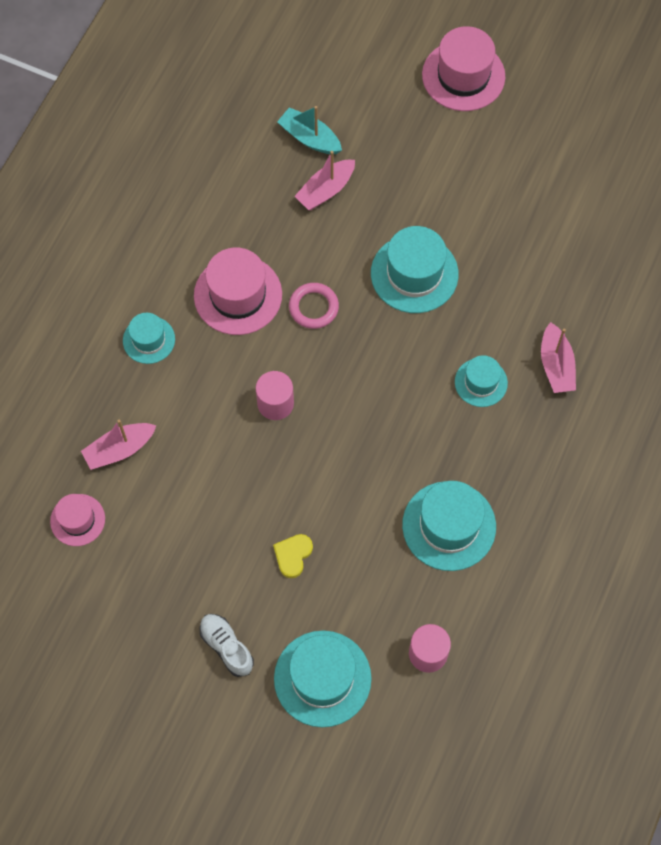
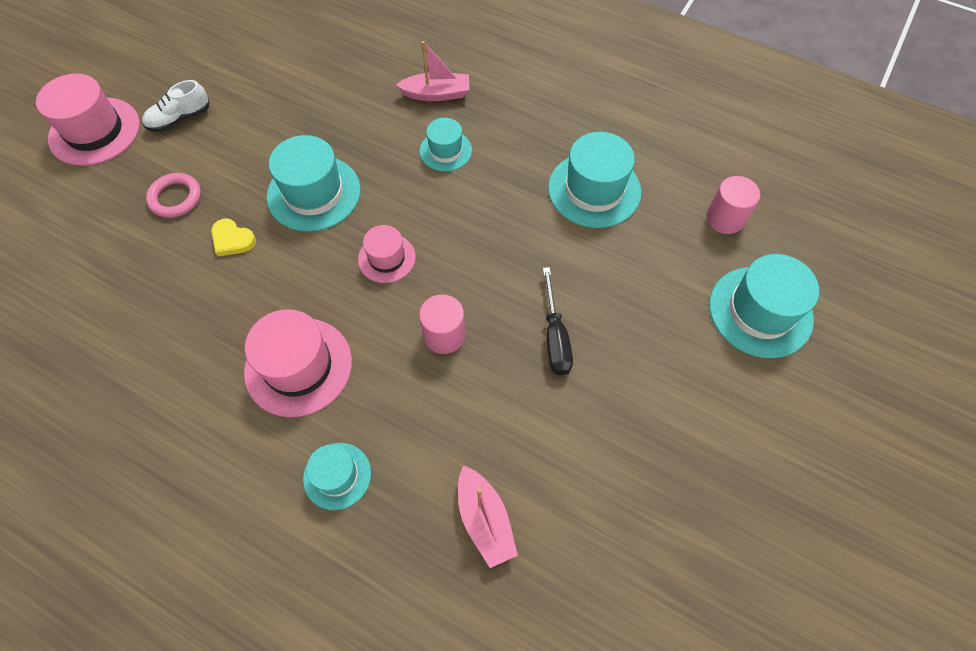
camera: 85 degrees left, 5 degrees down
pink hat [50,494,105,546] -> pink hat moved to [358,225,416,283]
white shoe [200,614,254,677] -> white shoe moved to [142,80,209,132]
yellow heart [273,534,313,578] -> yellow heart moved to [211,218,256,256]
turquoise boat [277,106,342,154] -> none
pink ring [289,283,339,329] -> pink ring moved to [146,173,201,218]
pink boat [294,151,355,210] -> none
none -> black screwdriver [543,267,573,376]

